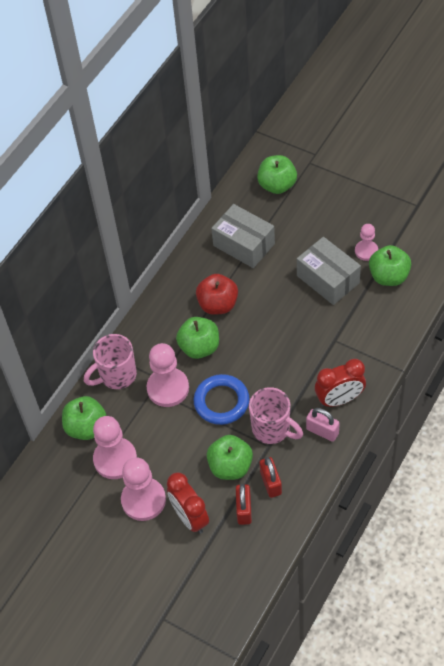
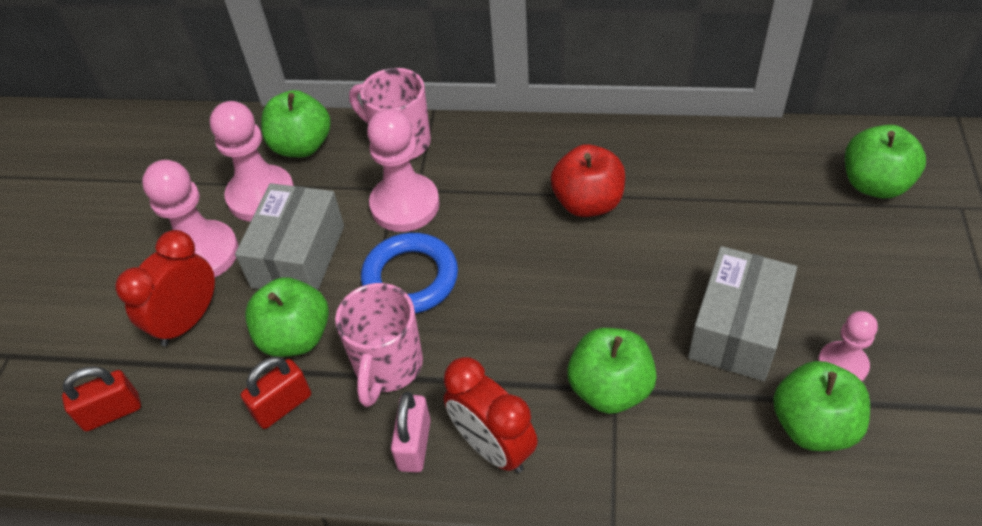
camera: 65 degrees right, 5 degrees down
green apple [176,317,219,359] -> green apple moved to [567,328,657,414]
grey box [211,204,275,268] -> grey box moved to [235,183,344,290]
red padlock [236,484,252,525] -> red padlock moved to [62,366,141,432]

